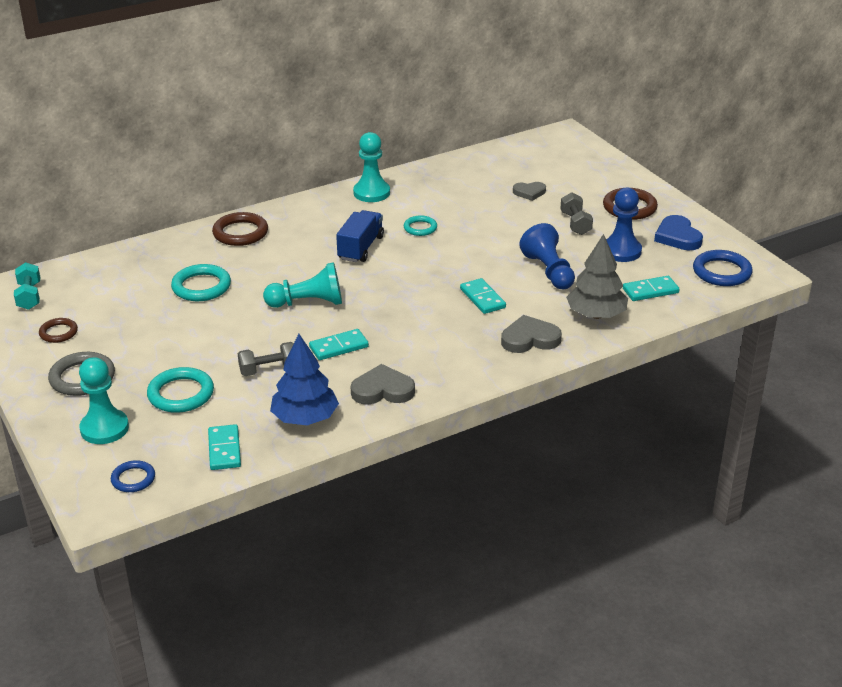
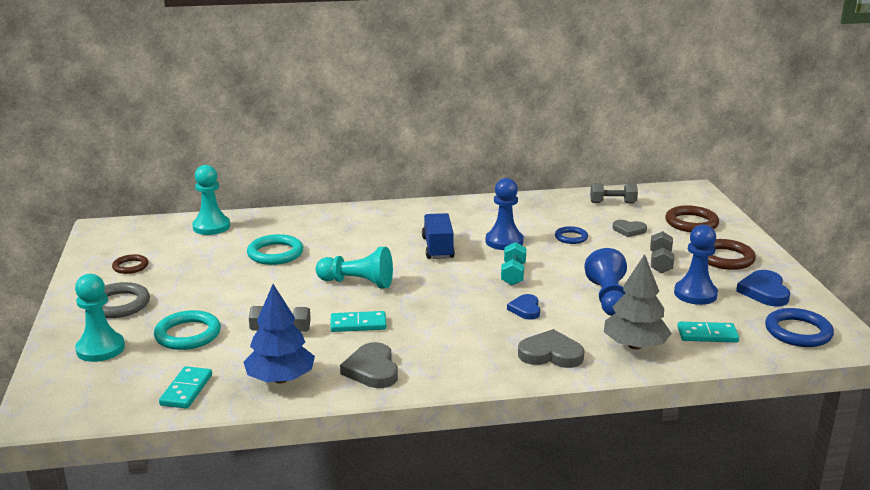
camera: 20 degrees right, 10 degrees down
turquoise dumbbell [14,262,40,310] -> turquoise dumbbell moved to [501,242,526,285]
blue ring [111,460,155,492] -> blue ring moved to [555,226,588,244]
brown ring [212,212,268,246] -> brown ring moved to [665,205,719,232]
blue truck [336,210,384,262] -> blue truck turned 45 degrees counterclockwise [422,213,455,259]
grey heart [351,364,415,405] -> grey heart turned 120 degrees counterclockwise [340,342,398,388]
turquoise pawn [353,132,390,202] -> turquoise pawn moved to [192,165,230,235]
turquoise ring [404,215,437,236] -> blue pawn [486,178,524,250]
turquoise domino [460,278,506,314] -> blue heart [507,294,540,320]
none -> grey dumbbell [590,183,638,203]

